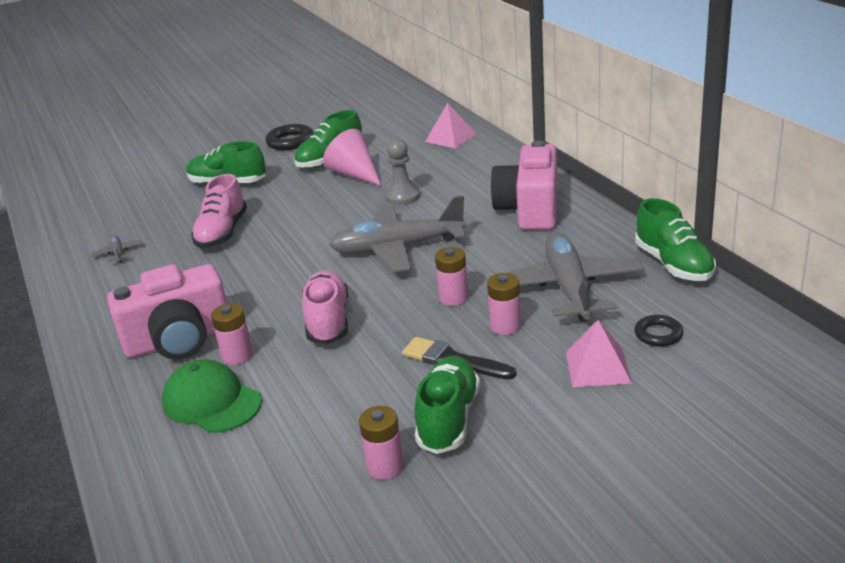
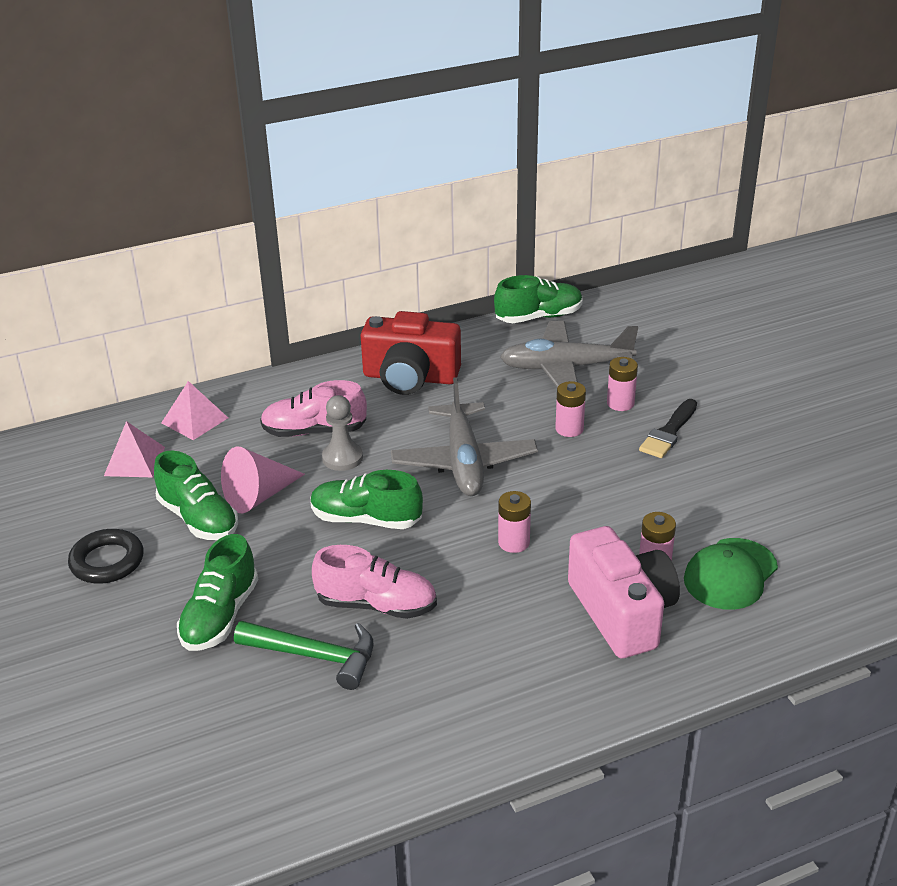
camera: 90 degrees left, 5 degrees up
grey plane [91,235,143,263] -> none
pink shoe [302,270,349,344] -> pink shoe moved to [260,380,367,437]
pink battery [359,406,404,480] -> pink battery moved to [498,491,531,553]
green shoe [415,356,480,454] -> green shoe moved to [311,470,423,529]
pink camera [490,140,557,230] -> red camera [361,311,461,395]
pink pyramid [566,320,632,387] -> pink pyramid moved to [104,421,165,477]
black ring [634,315,683,347] -> none
none -> green hammer [234,621,374,690]

